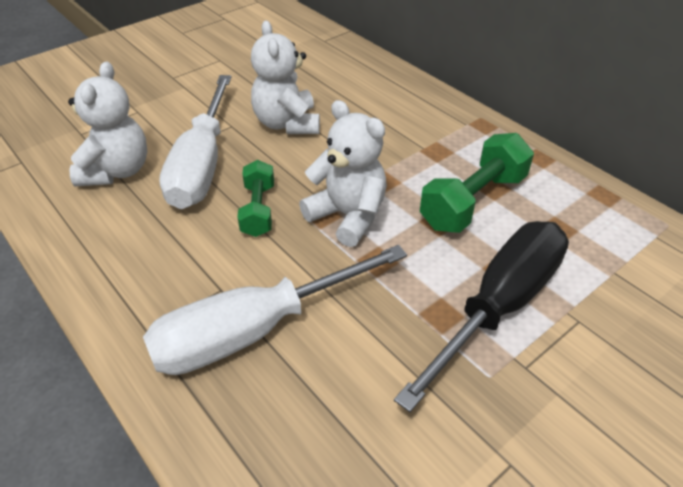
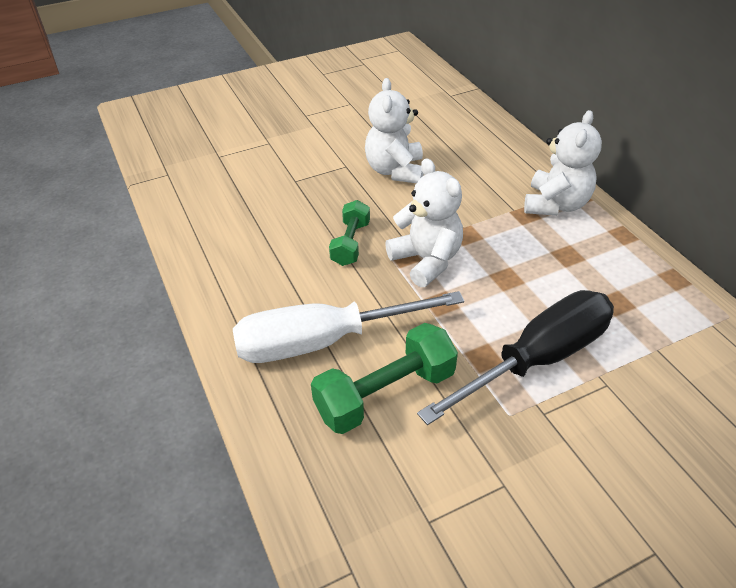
camera: 15 degrees right, 0 degrees up
white teddy bear [68,62,147,187] -> white teddy bear moved to [524,110,602,216]
white screwdriver [159,75,232,209] -> none
green dumbbell [420,133,534,233] -> green dumbbell moved to [311,323,458,434]

